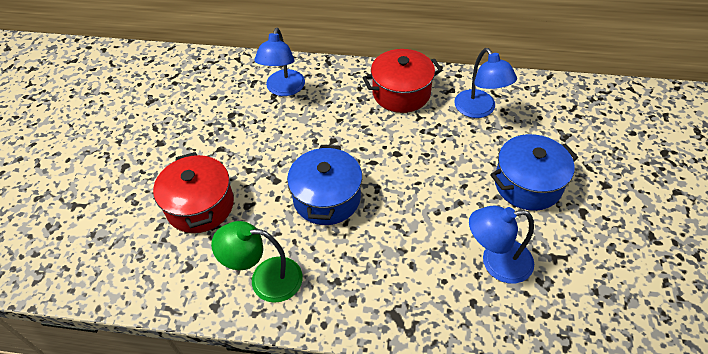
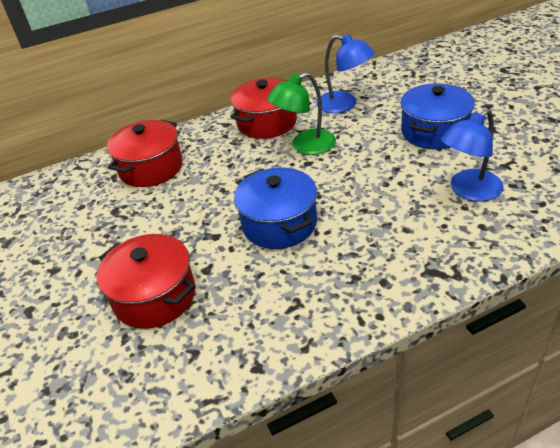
camera: 30 degrees left, 10 degrees down
green lamp [211,221,303,303] -> green lamp moved to [267,72,336,155]
blue lamp [254,28,305,96] -> red pot [107,120,183,187]

